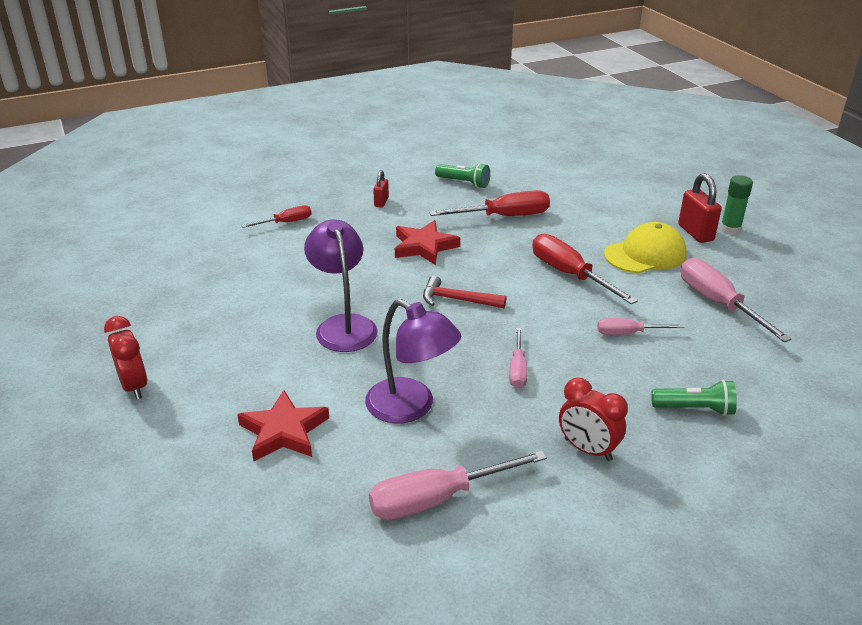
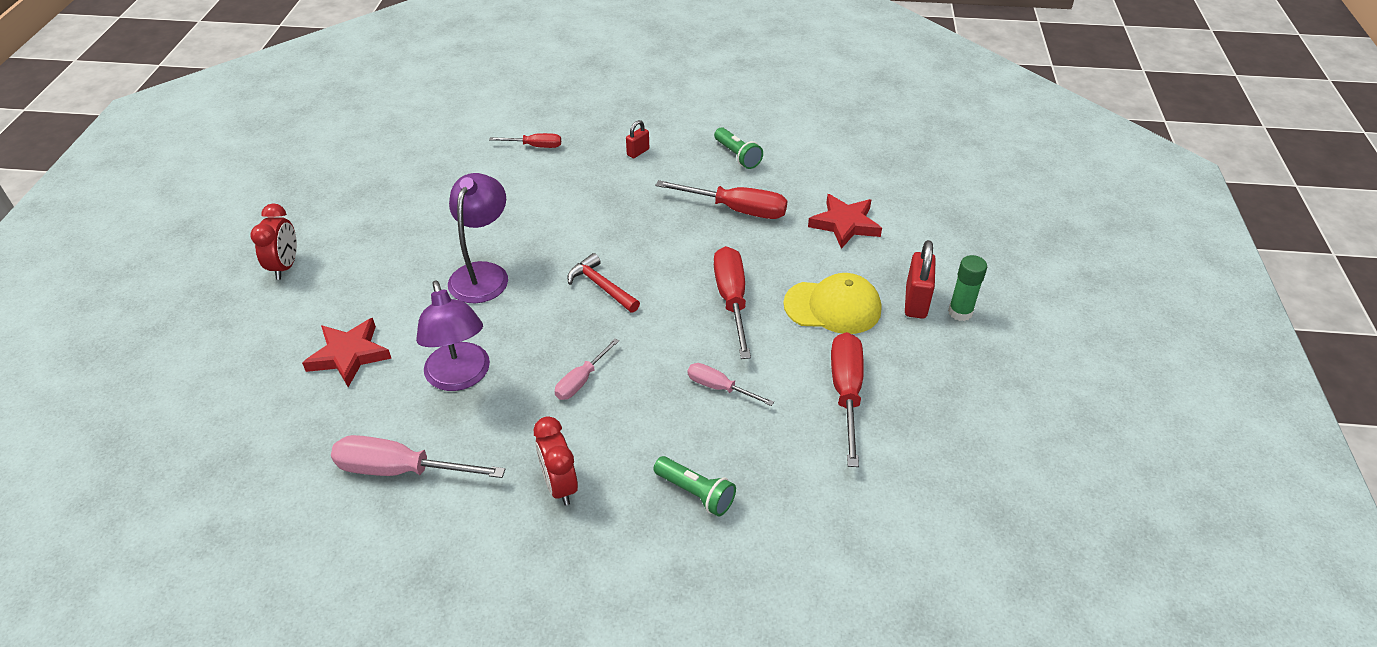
camera: 30 degrees right, 10 degrees up
red star [395,220,460,265] -> red star moved to [808,194,882,249]
pink screwdriver [681,258,791,342] -> red screwdriver [831,332,864,467]

